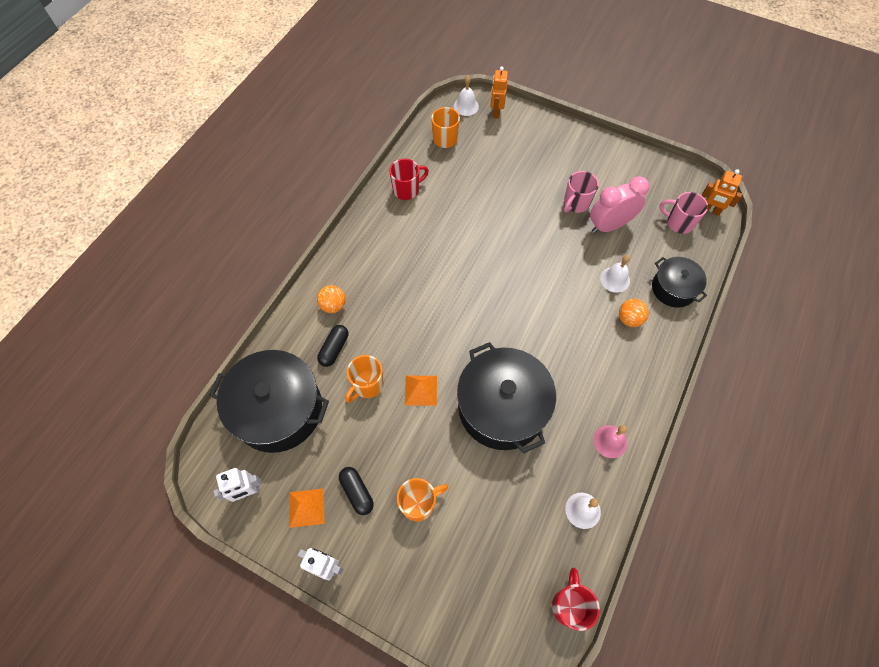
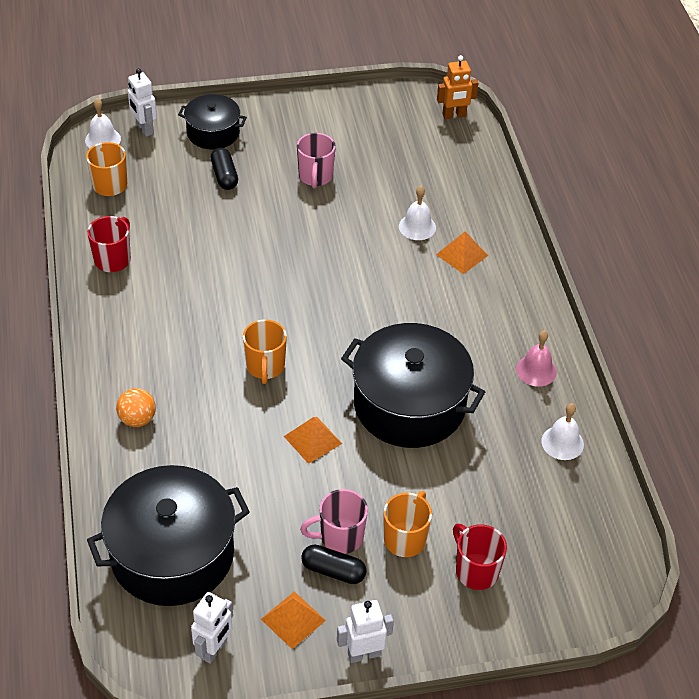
camera: 40 degrees left, 15 degrees down
black capsule [317,325,348,367] -> black capsule moved to [211,148,238,190]
orange mug [345,355,384,403] -> orange mug moved to [243,319,287,384]
orange robot [490,66,508,118] -> white robot [128,68,157,137]
red mug [552,568,600,631] -> red mug moved to [453,524,507,590]
pink clock [590,176,649,233] -> none
orange ball [619,299,649,327] -> orange pyramid [436,232,488,274]
black pot [652,257,707,307] -> black pot moved to [178,94,247,150]
pink mug [659,192,708,234] -> pink mug moved to [300,489,368,554]

